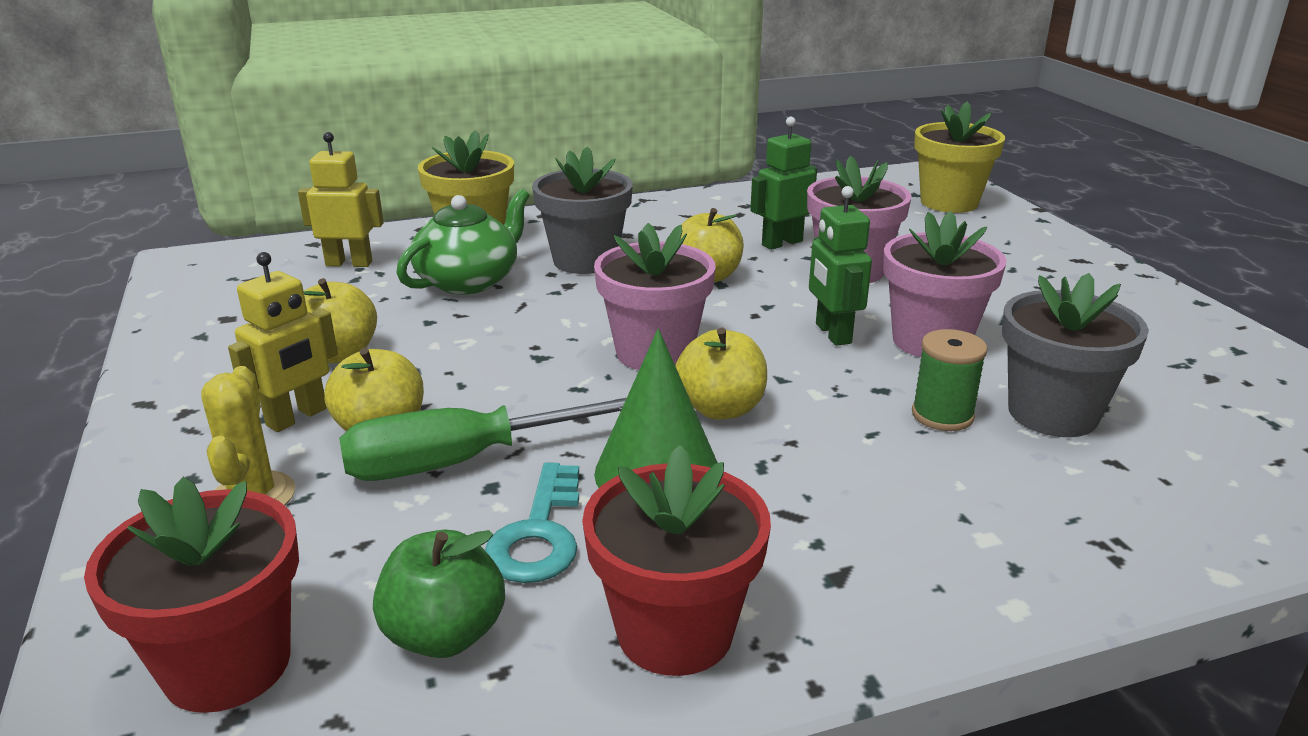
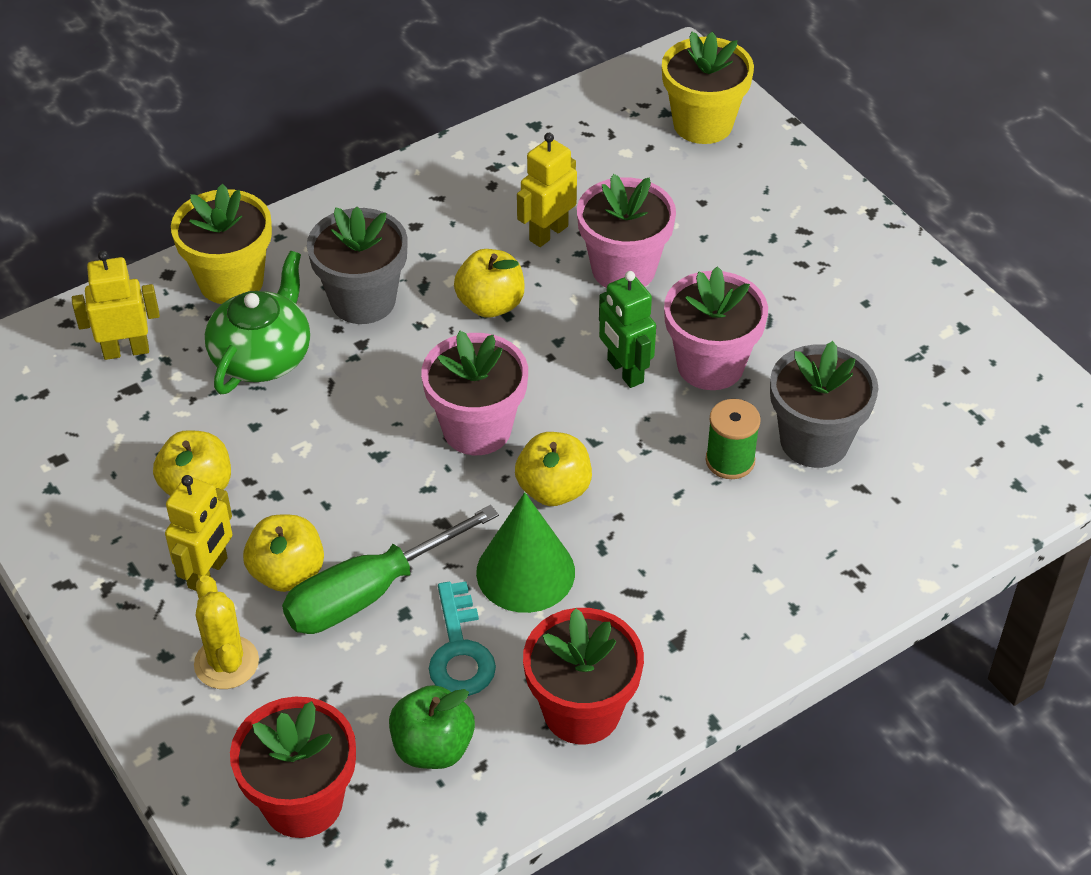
camera: 15 degrees left, 20 degrees up
green robot [750,116,817,250] -> yellow robot [517,133,577,247]

